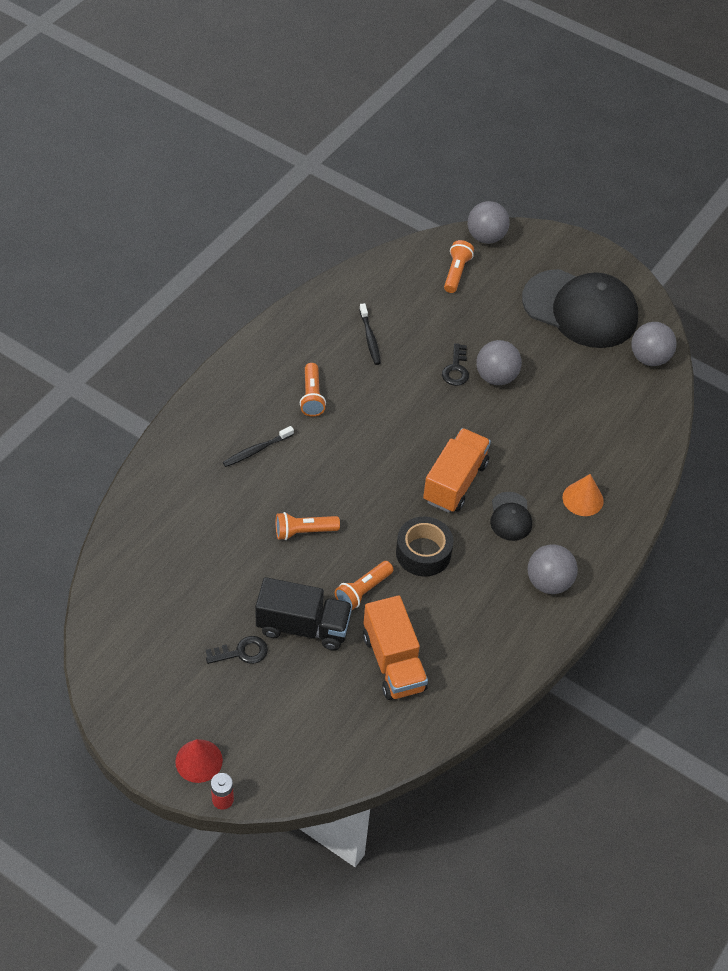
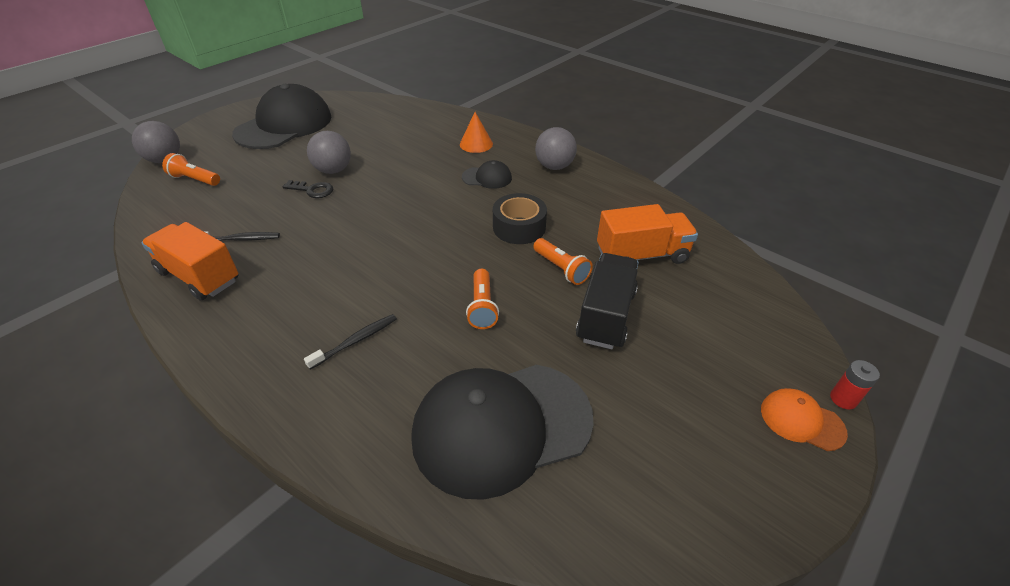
camera: 80 degrees left, 10 degrees down
red cone [175,739,223,783] -> orange cap [761,388,848,451]
black key [206,636,268,664] -> none
black toothbrush [223,426,294,467] -> black toothbrush turned 105 degrees counterclockwise [304,314,397,370]
orange flashlight [300,363,326,417] -> none
orange truck [423,428,491,513] -> orange truck moved to [141,222,238,301]
grey ball [631,322,677,366] -> none
none -> black cap [411,365,594,500]

